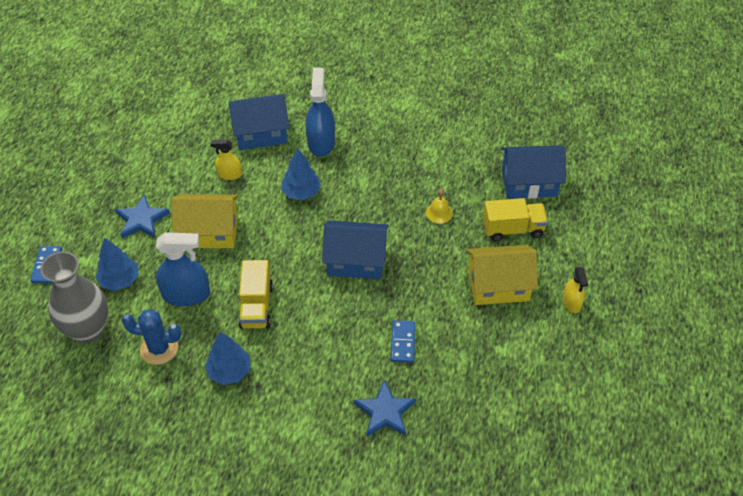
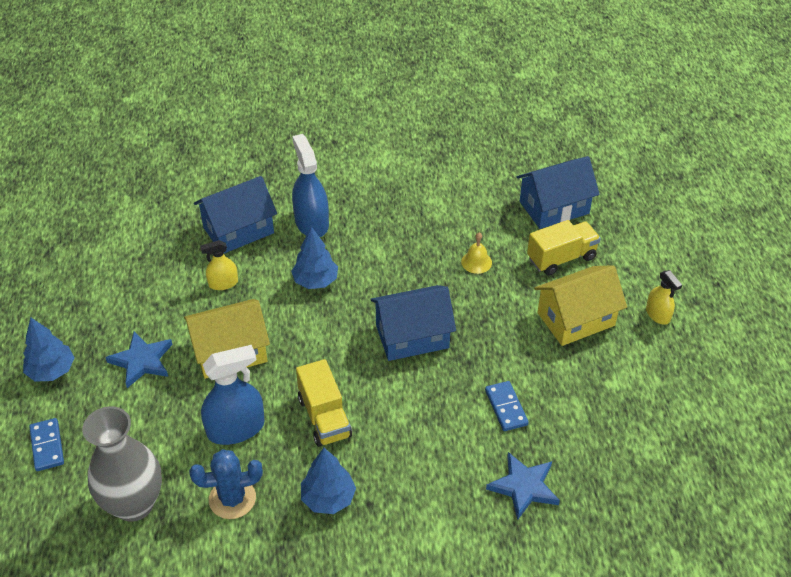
camera: 20 degrees left, 5 degrees down
blue tree [95,238,139,291] -> blue tree moved to [23,318,75,382]

